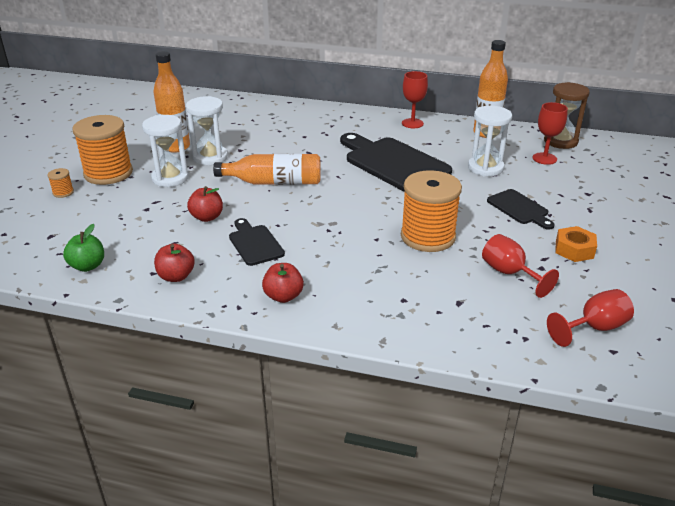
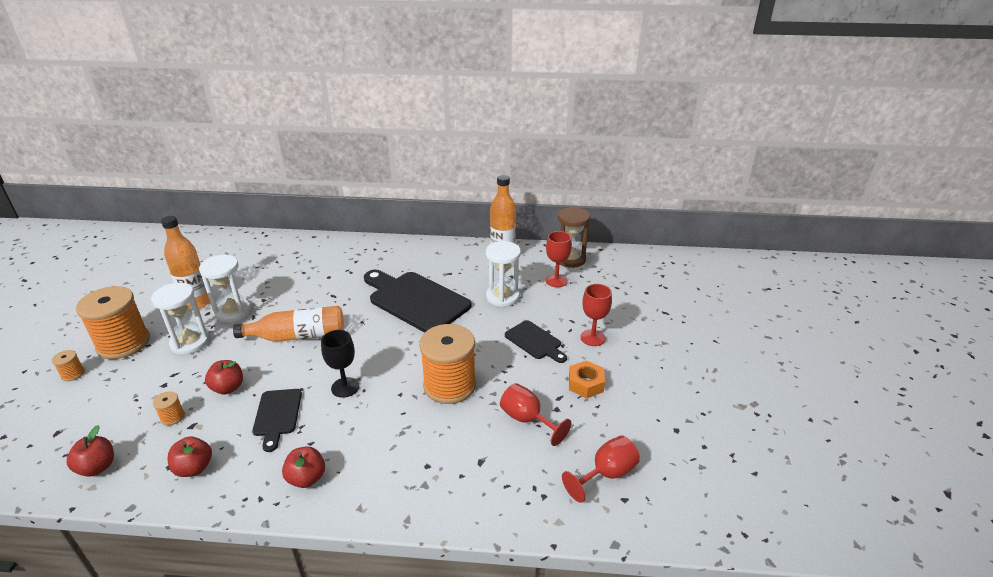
camera: 10 degrees left, 0 degrees up
green apple [63,224,104,272] -> red apple [66,425,114,477]
black cutting board [229,218,285,266] -> black cutting board turned 150 degrees counterclockwise [253,389,302,452]
red goblet [402,71,428,128] -> red goblet moved to [580,284,612,346]
none -> orange spool [153,391,185,426]
none -> black goblet [321,330,359,398]

